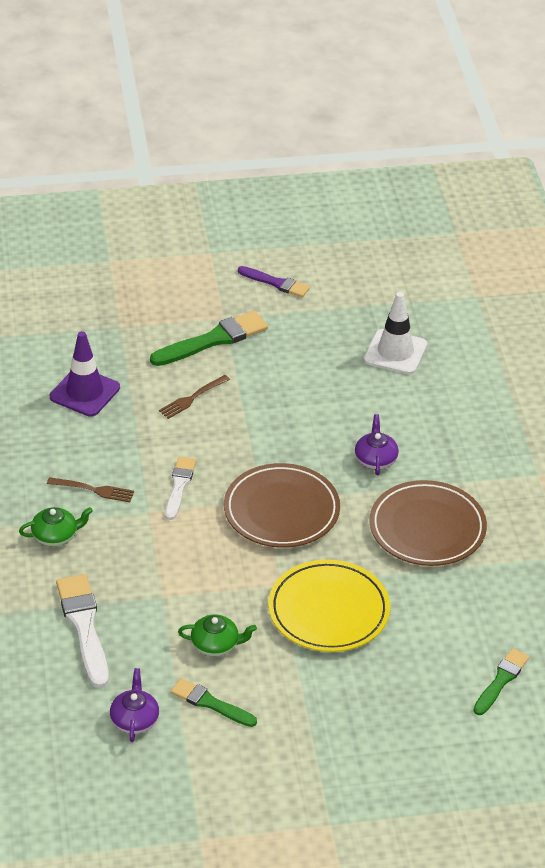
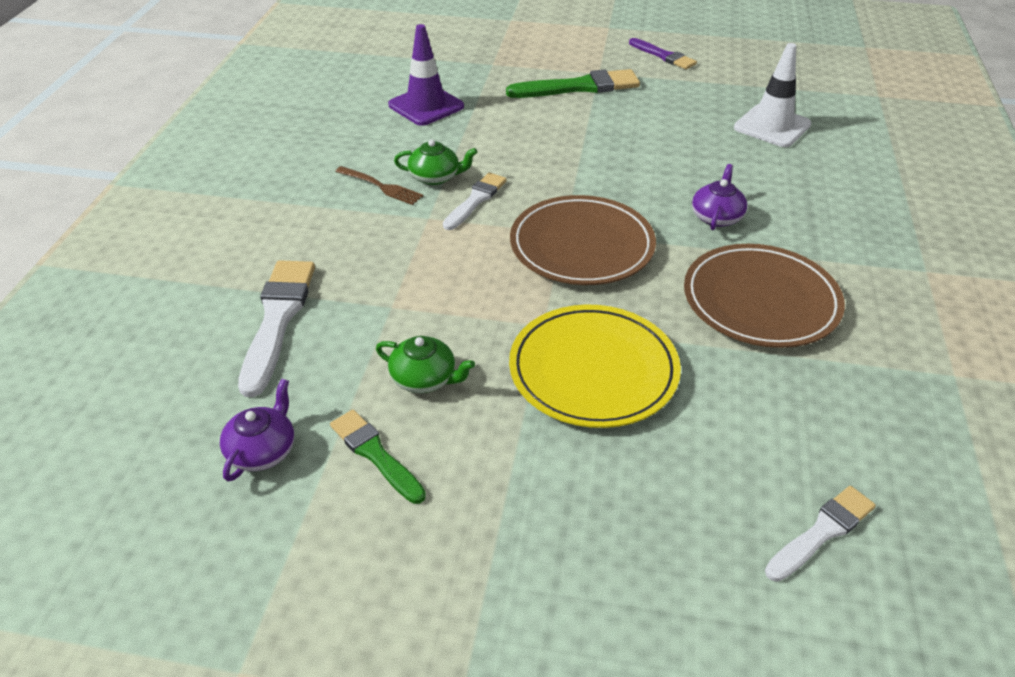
camera: 20 degrees right, 0 degrees up
green teapot [19,507,93,547] -> green teapot moved to [394,139,477,185]
brown fork [159,375,230,419] -> none
green brush [473,648,529,715] -> white brush [765,486,876,582]

